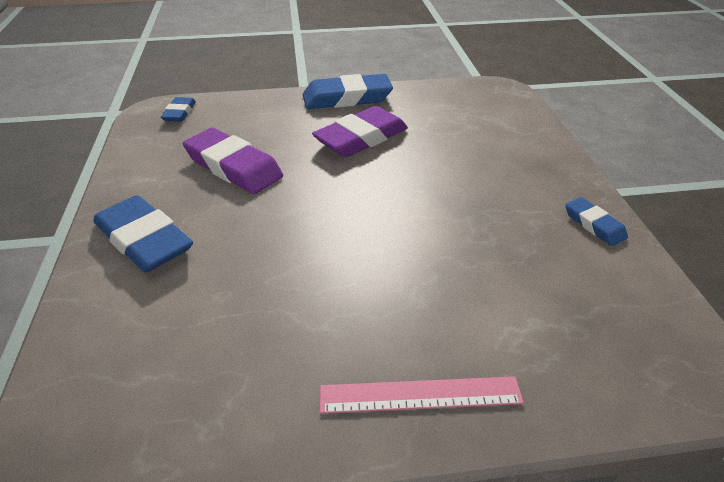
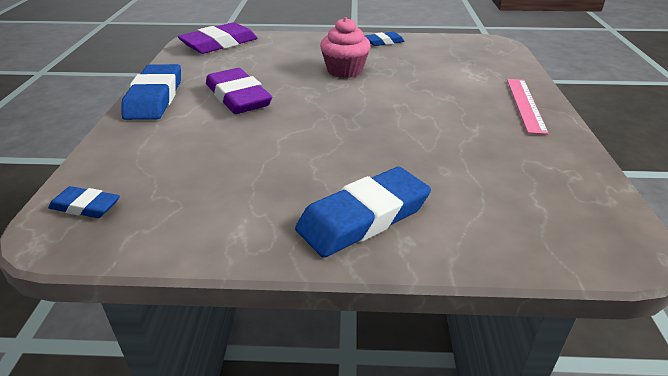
camera: 80 degrees left, 5 degrees down
purple eraser [183,128,283,194] -> purple eraser moved to [178,22,258,54]
none -> pink cupcake [320,17,371,78]

